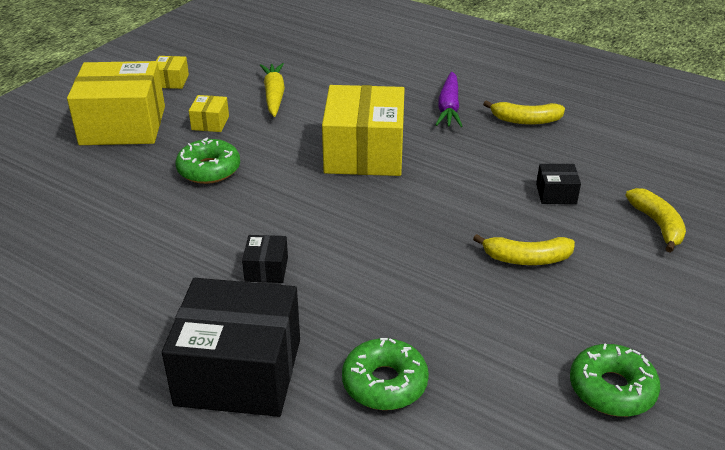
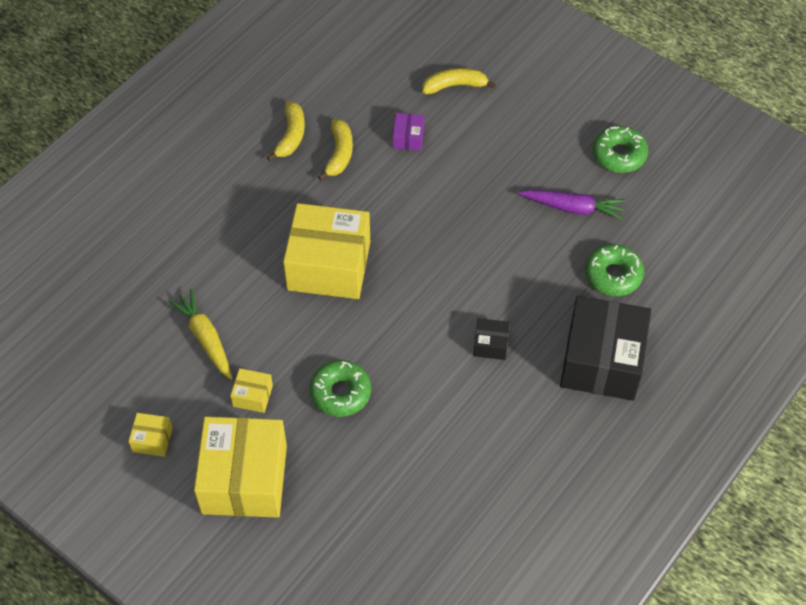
camera: 85 degrees left, 20 degrees up
yellow carrot [260,63,285,117] -> yellow carrot turned 60 degrees clockwise [168,289,233,380]
purple carrot [435,72,462,127] -> purple carrot moved to [518,189,626,220]
yellow banana [473,234,575,265] -> yellow banana moved to [318,119,353,181]
black box [536,164,581,204] -> purple box [393,113,424,151]

